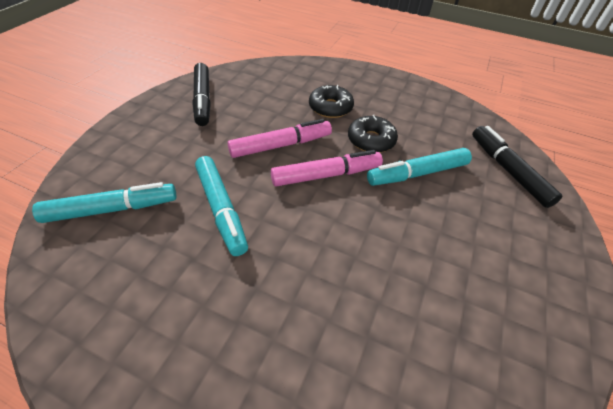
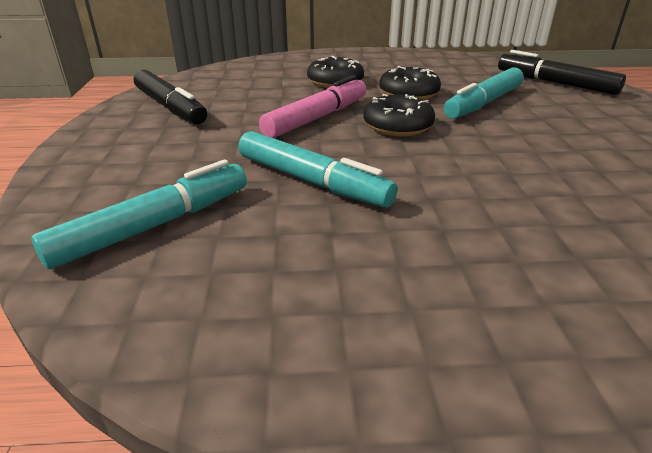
camera: 25 degrees left, 15 degrees down
pink marker [271,150,383,186] -> black donut [363,94,435,136]

